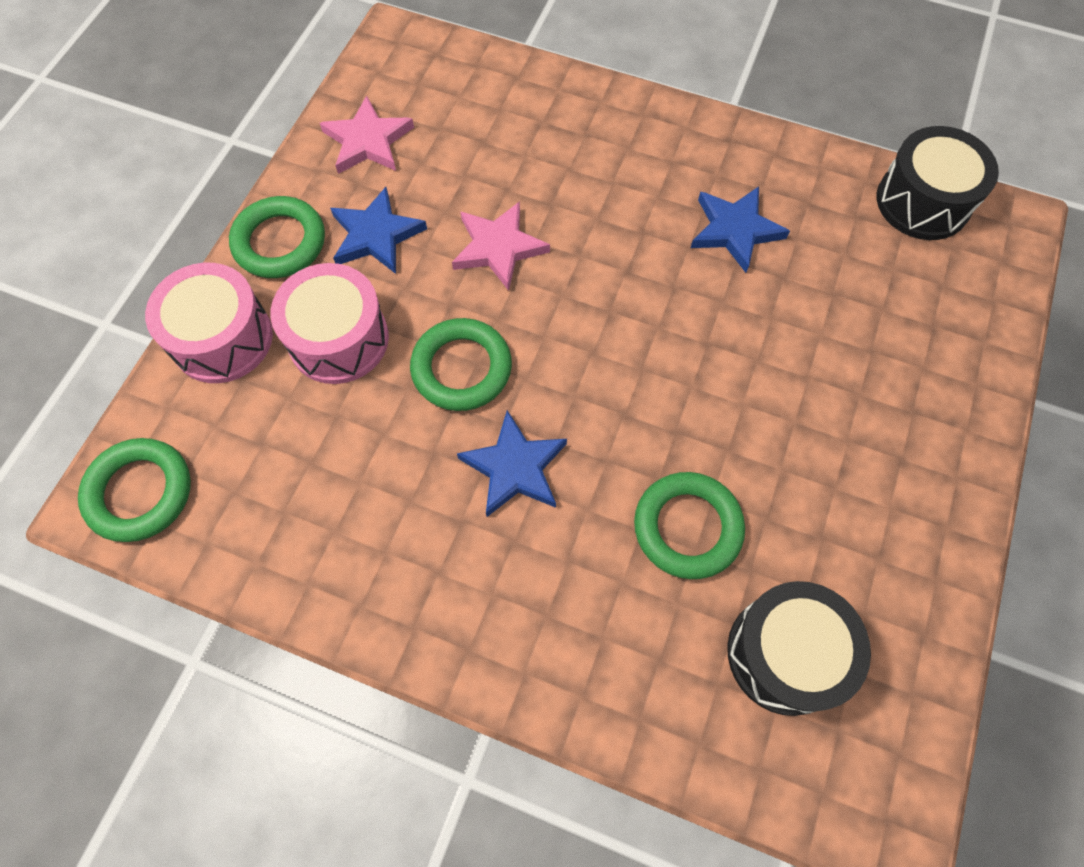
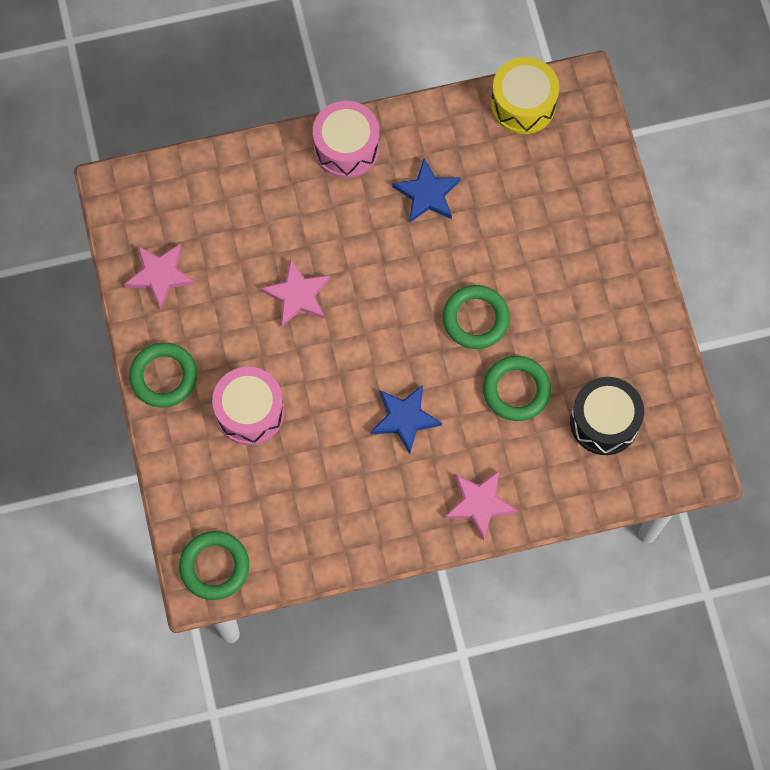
camera: 35 degrees left, 5 degrees up
pink drum [145,263,273,383] -> pink drum moved to [313,101,379,178]
blue star [330,187,427,274] -> none
green ring [410,318,512,411] -> green ring moved to [442,285,510,349]
black drum [877,126,999,240] -> yellow drum [491,57,559,134]
none -> pink star [445,471,518,541]

